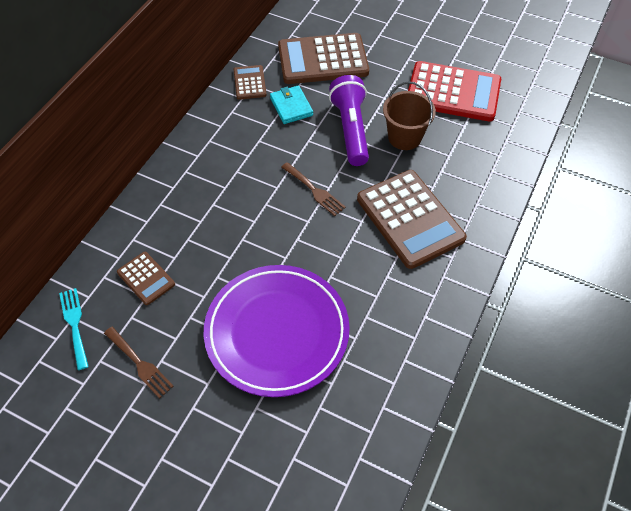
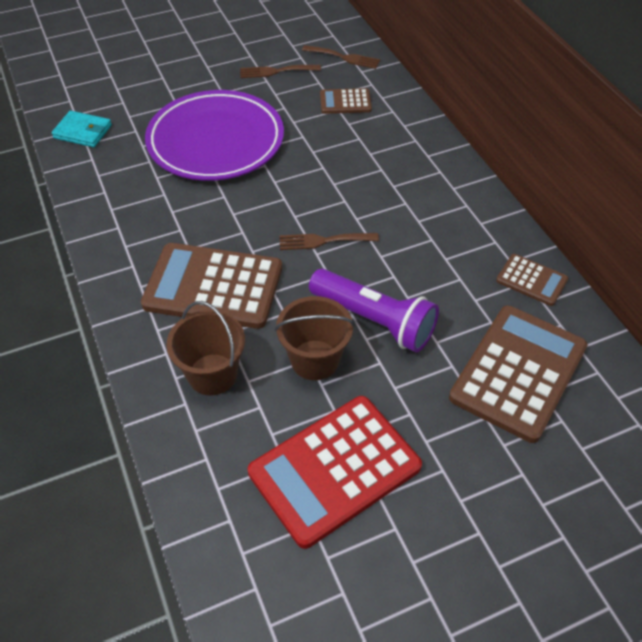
camera: 130 degrees right, 5 degrees down
turquoise fork [59,288,89,370] -> brown fork [302,45,380,69]
turquoise wallet [270,85,313,124] -> turquoise wallet moved to [51,111,112,147]
none -> brown bucket [166,301,245,396]

